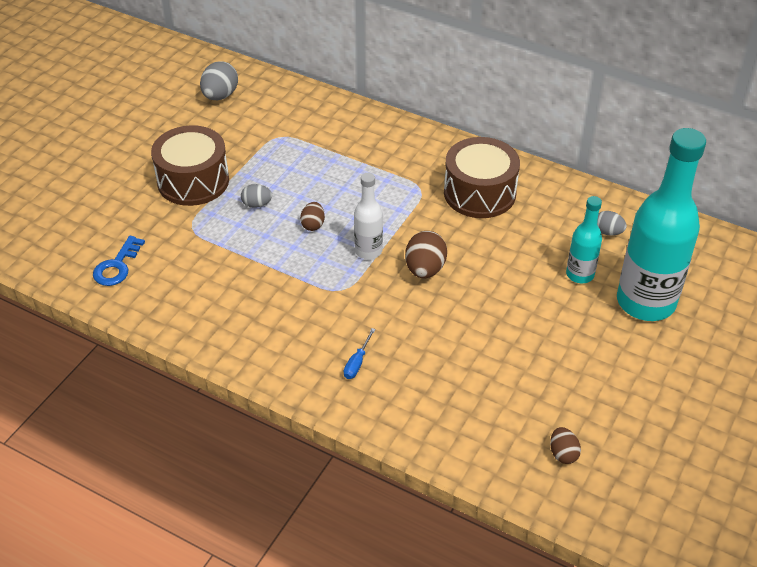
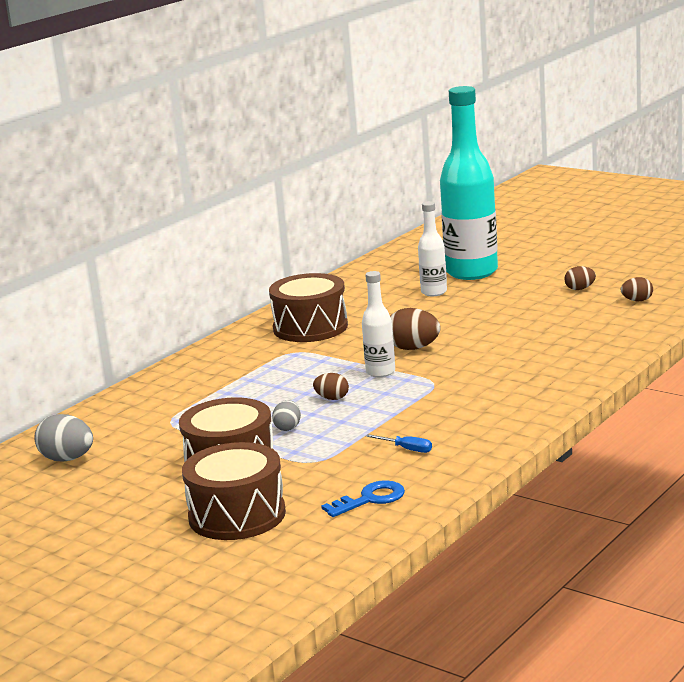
camera: 80 degrees left, 25 degrees down
blue key [93,236,145,286] -> blue key turned 60 degrees counterclockwise [321,480,405,517]
blue screwdriver [344,328,376,379] -> blue screwdriver moved to [366,434,432,453]
turquoise bottle [566,196,602,283] -> white bottle [418,201,447,296]
grey egg [597,211,627,236] -> none
none -> brown drum [182,442,286,540]
none -> brown egg [564,266,596,290]

